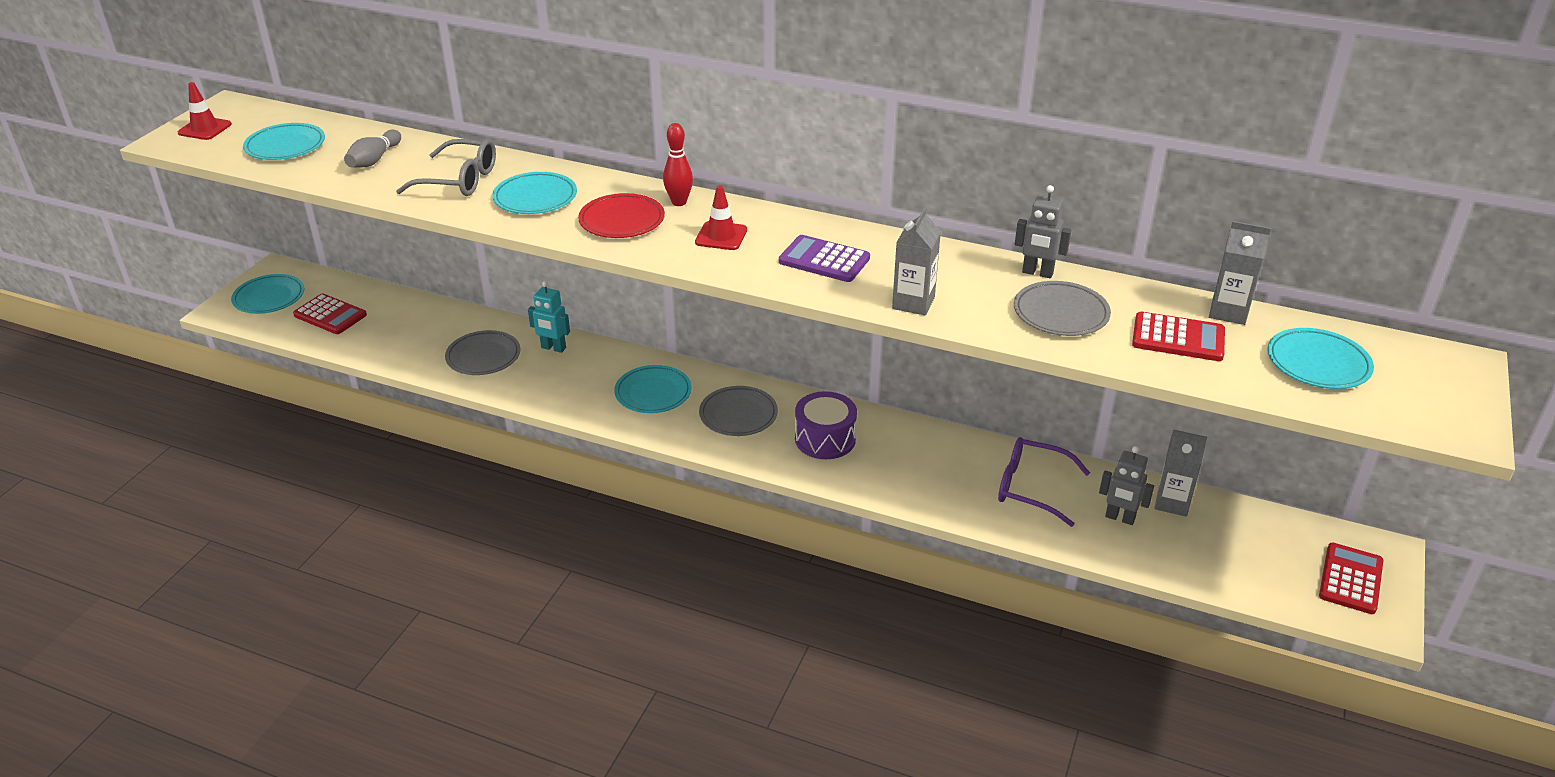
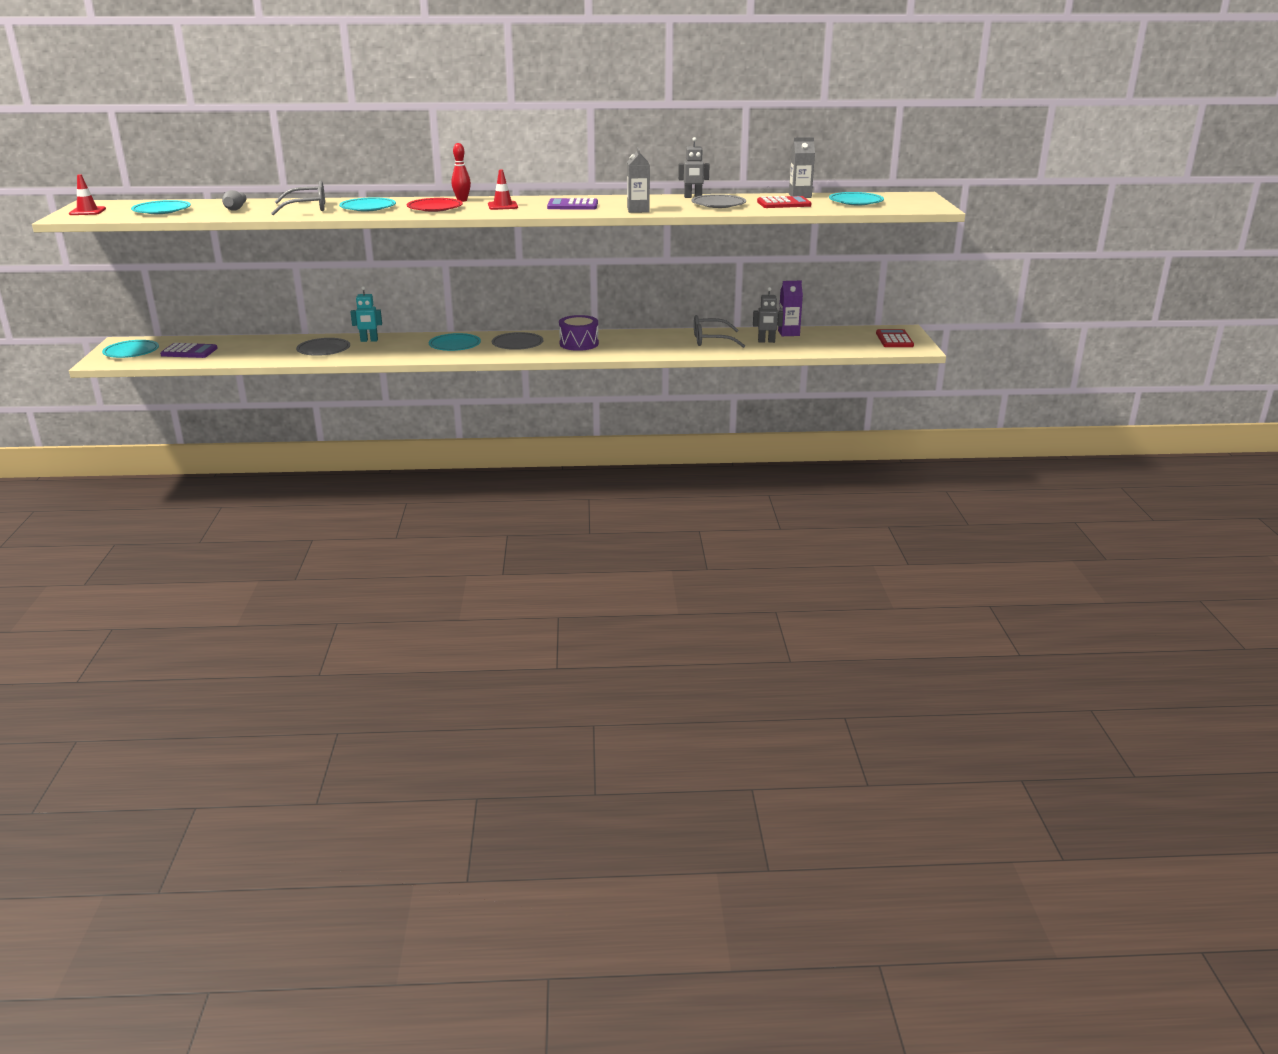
camera: 25 degrees left, 10 degrees down
red calculator [293,294,367,334] -> purple calculator [160,343,218,358]
purple glasses [998,437,1090,527] -> grey glasses [694,315,745,348]
grey carton [1155,429,1207,517] -> purple carton [778,281,803,336]

